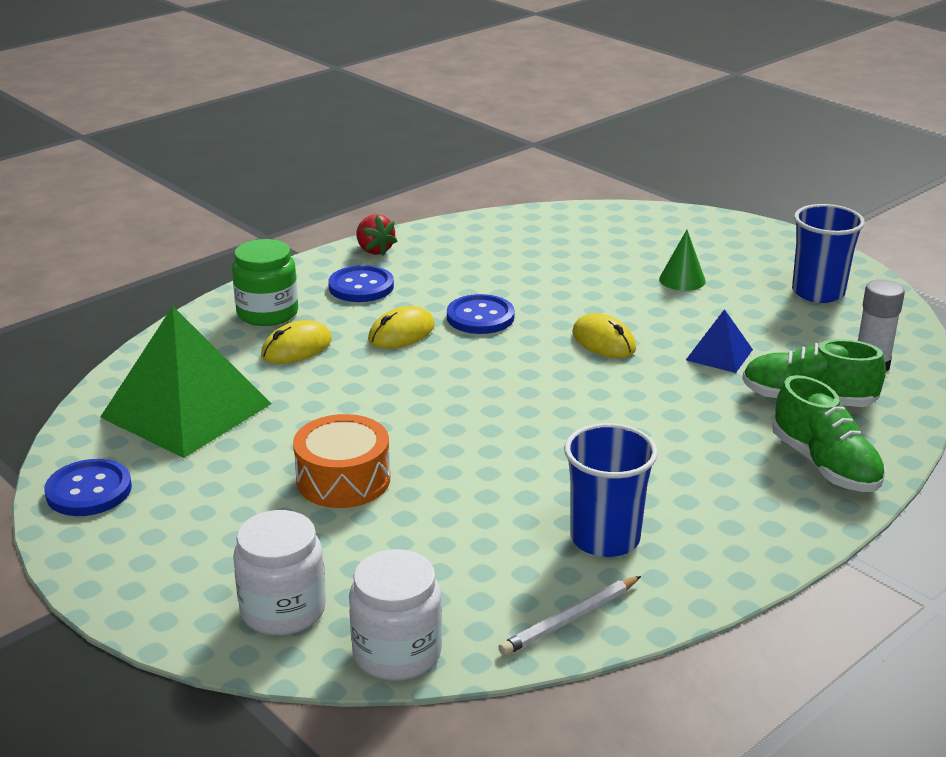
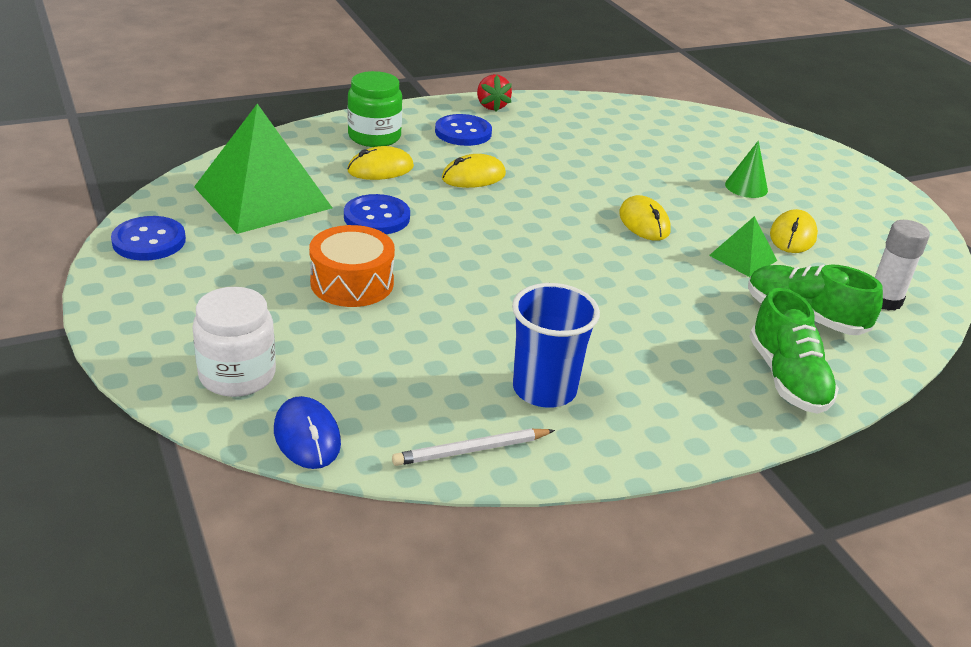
camera: 15 degrees right, 5 degrees up
white jar [349,549,442,681] -> blue mouse [274,396,341,469]
blue button [447,294,515,334] -> blue button moved to [344,194,410,234]
blue pyramid [686,309,753,373] -> green pyramid [709,216,777,277]
blue cup [792,204,865,303] -> none
none -> yellow mouse [770,209,818,253]

